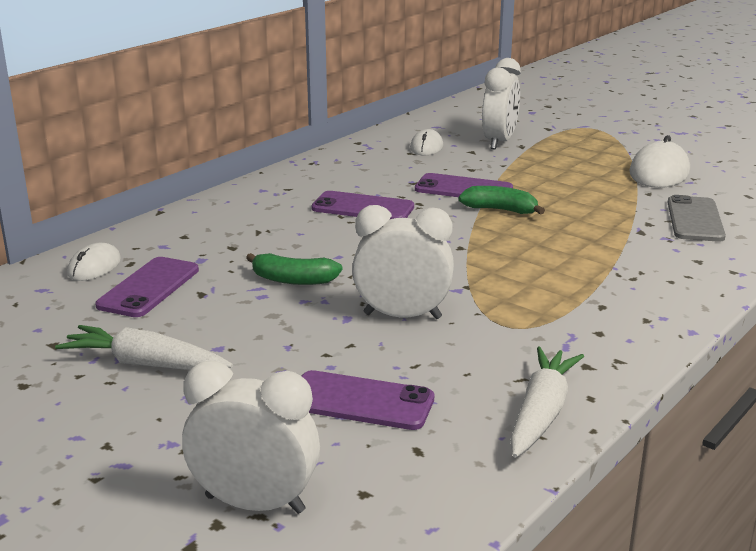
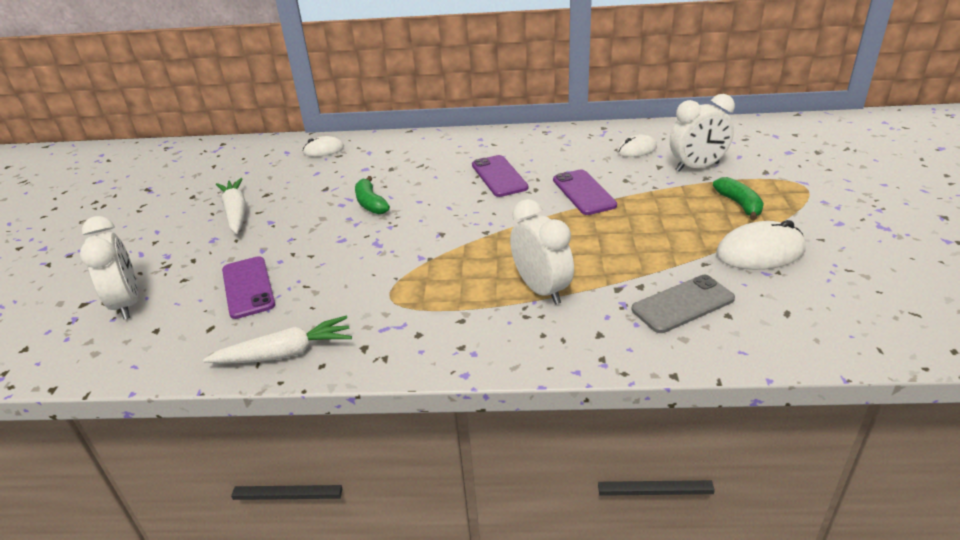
camera: 55 degrees right, 10 degrees up
purple phone [95,257,199,317] -> none
white clock [352,205,454,319] -> white clock moved to [510,199,574,305]
green banana [459,186,545,215] -> green banana moved to [713,177,764,220]

